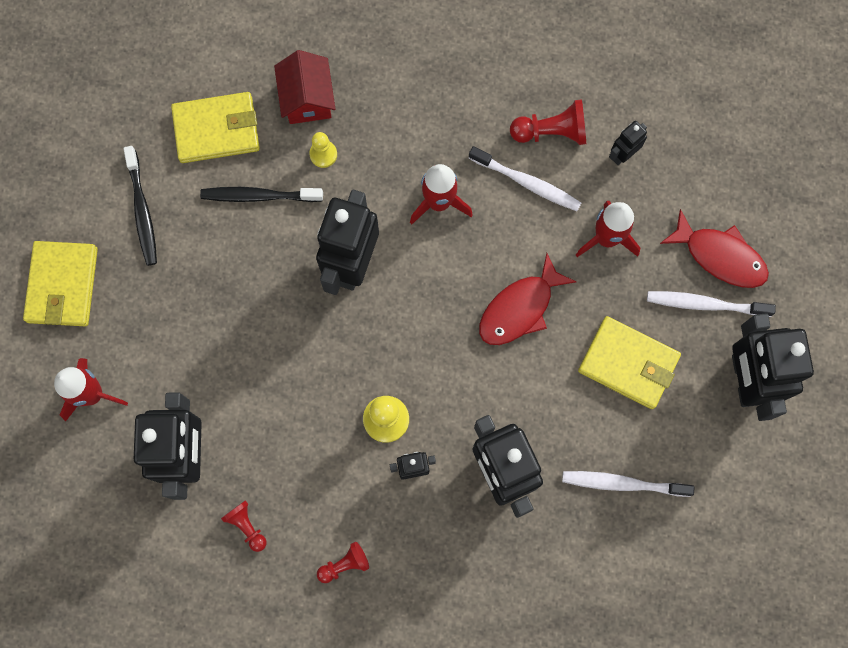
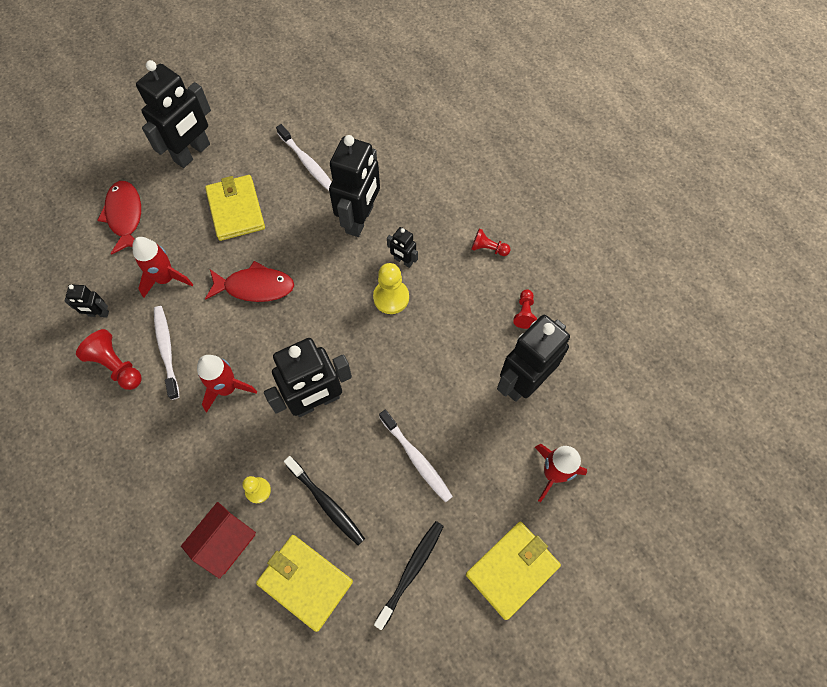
camera: 135 degrees left, 10 degrees down
white toothbrush [647,291,776,317] -> white toothbrush moved to [379,410,453,503]

